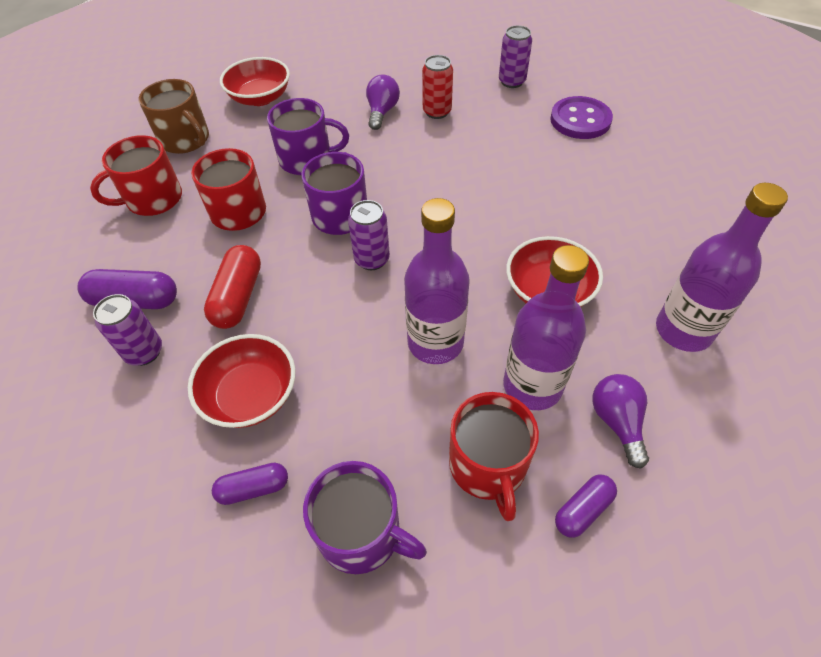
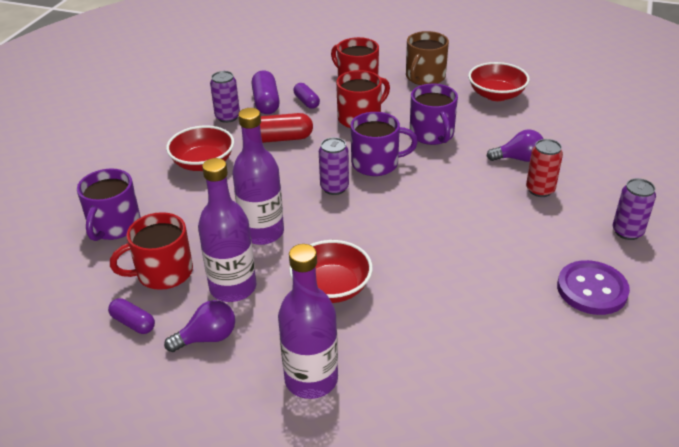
camera: 75 degrees right, 15 degrees down
purple capsule [212,463,288,505] -> purple capsule moved to [294,83,320,109]

